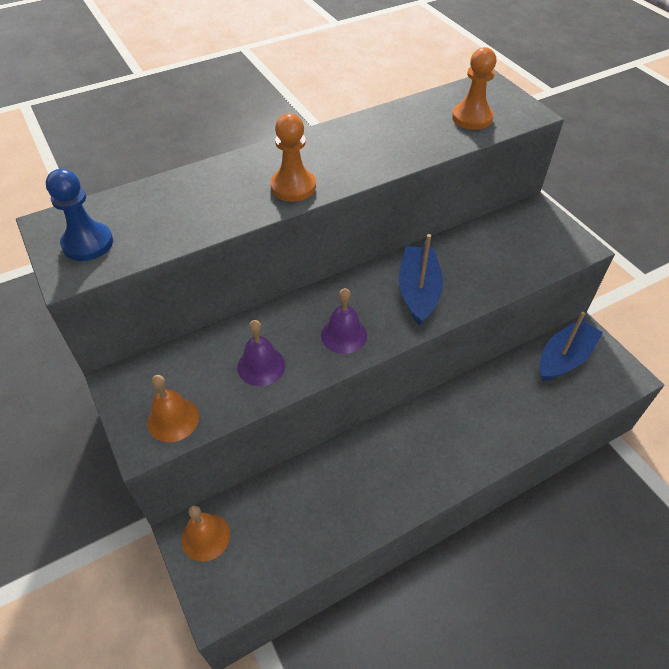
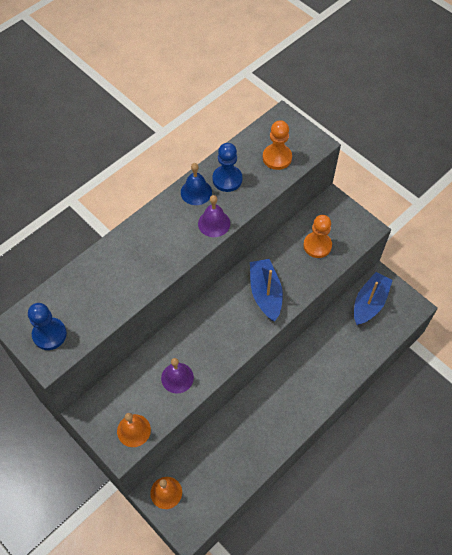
camera: 15 degrees left, 10 degrees up
orange pawn [270,113,316,202] -> orange pawn moved to [303,215,332,258]
purple bell [321,288,367,354] -> purple bell moved to [198,195,230,237]
none -> blue bell [181,163,212,205]
none -> blue pawn [212,143,242,192]

